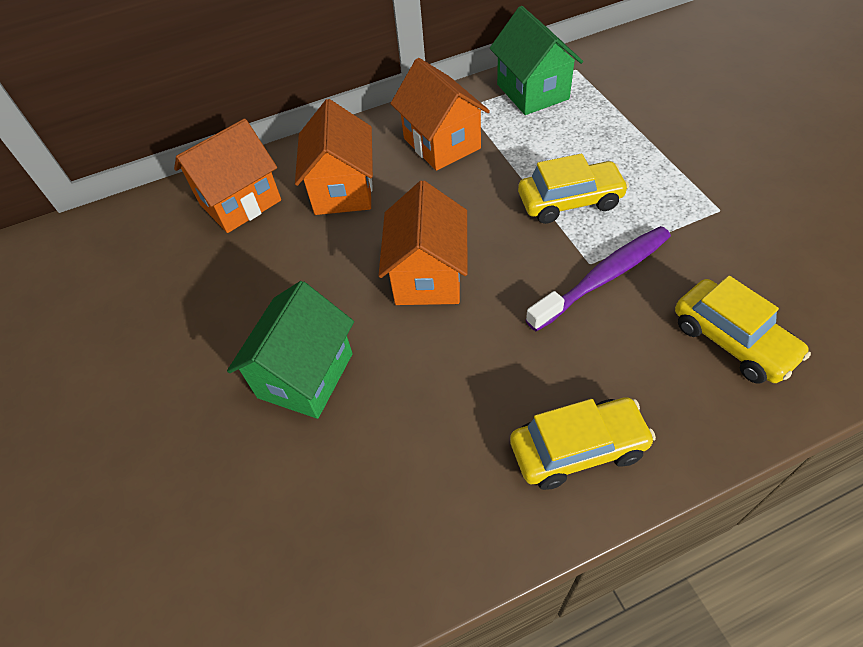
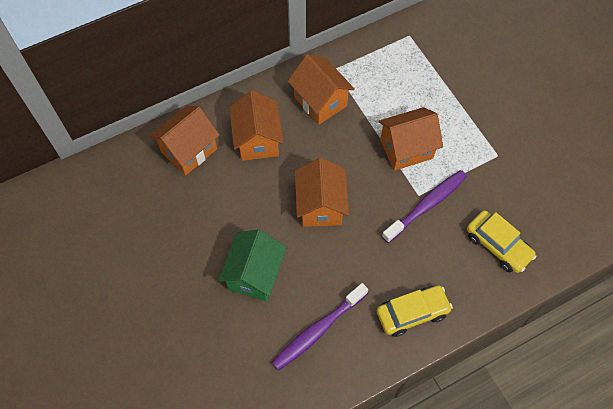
camera: 10 degrees left, 10 degrees up
green house [490,6,583,115] -> none
yellow car [518,154,629,224] -> orange house [378,107,443,171]
none -> purple toothbrush [272,283,368,370]

